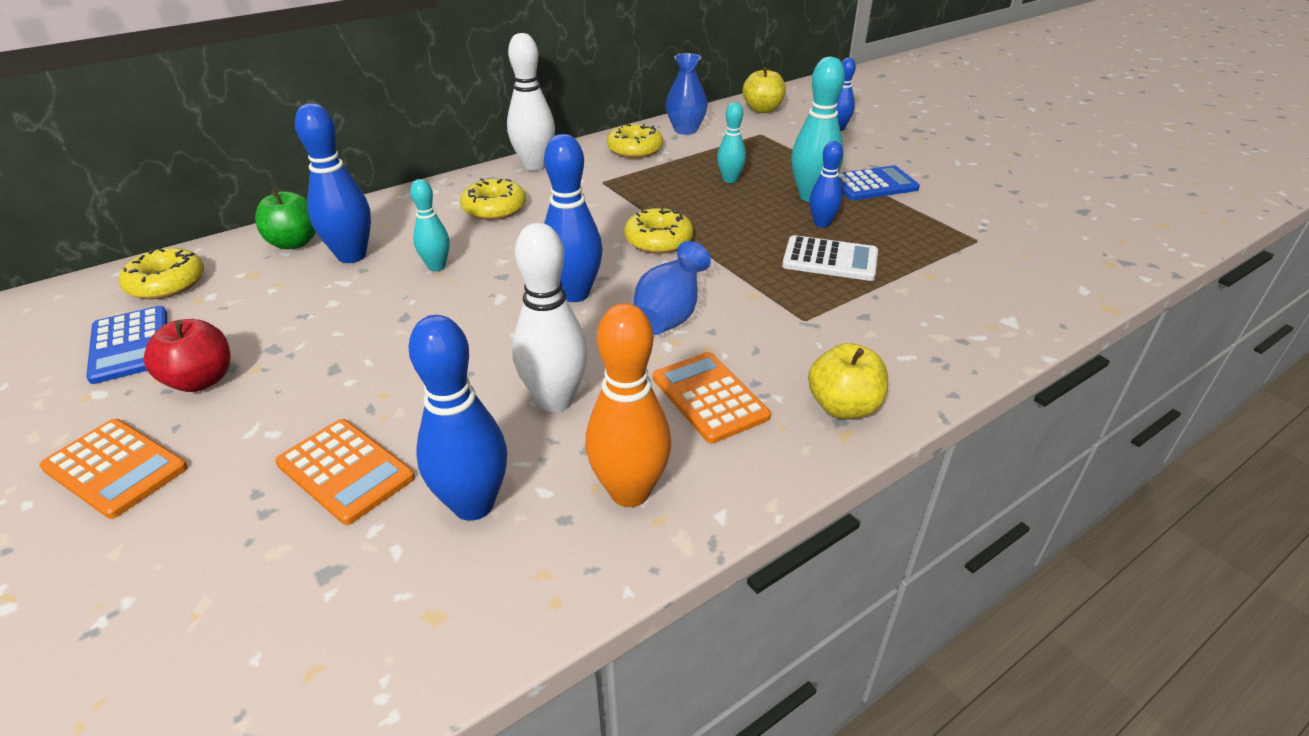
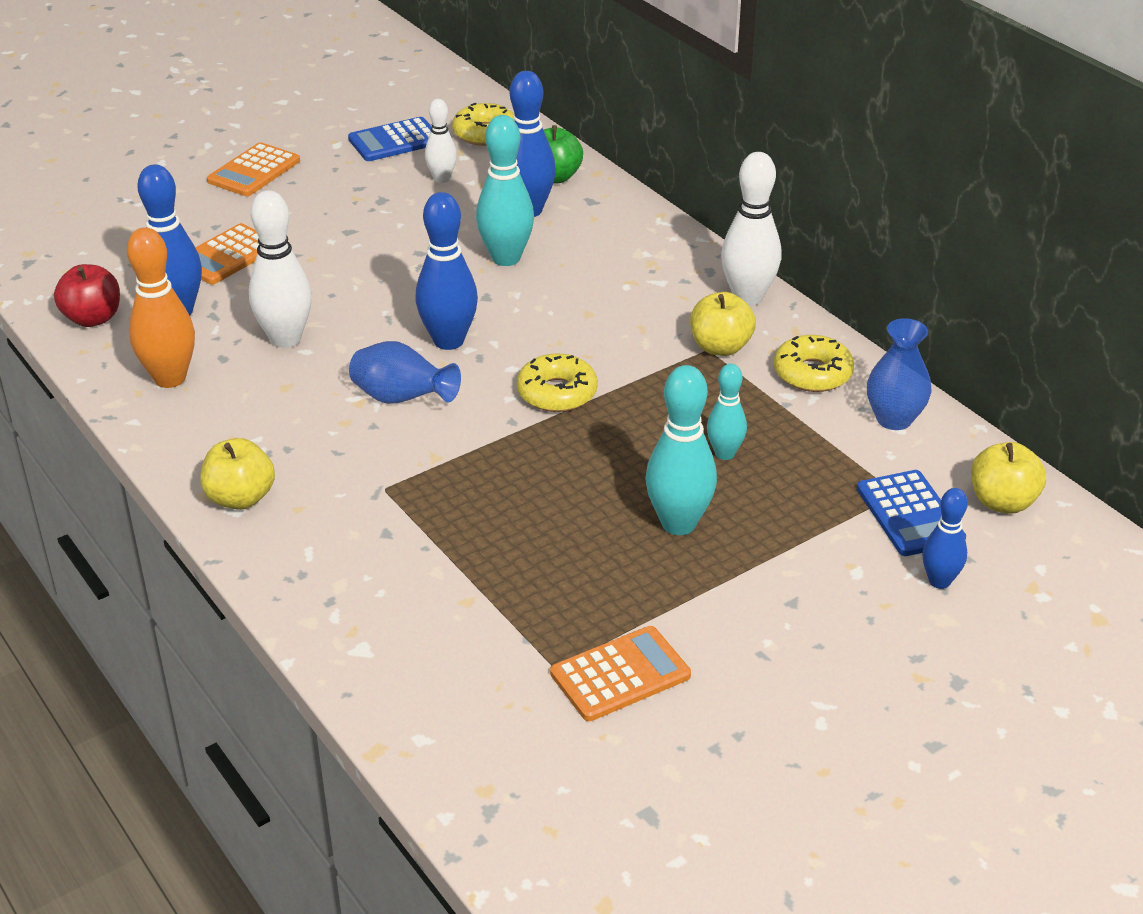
camera: 90 degrees right, 0 degrees up
red apple [144,319,231,392] -> red apple moved to [54,264,120,327]
turquoise bowling pin [410,179,450,271] -> turquoise bowling pin [476,115,534,266], size x1.68
yellow donut [460,178,526,220] -> none
orange calculator [653,352,771,443] -> orange calculator moved to [550,626,691,721]
white calculator [782,235,878,281] -> none
blue bowling pin [809,141,843,228] -> none
blue calculator [838,165,920,200] -> blue calculator moved to [857,470,966,556]
none -> white bowling pin [425,99,457,183]
none -> yellow apple [690,292,756,356]

